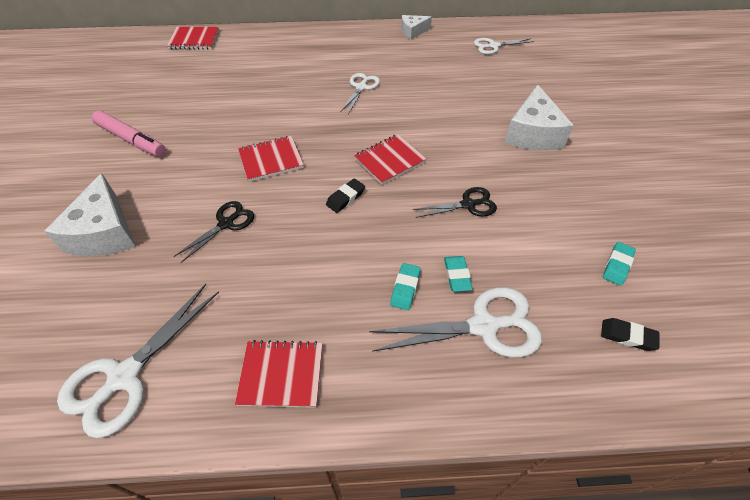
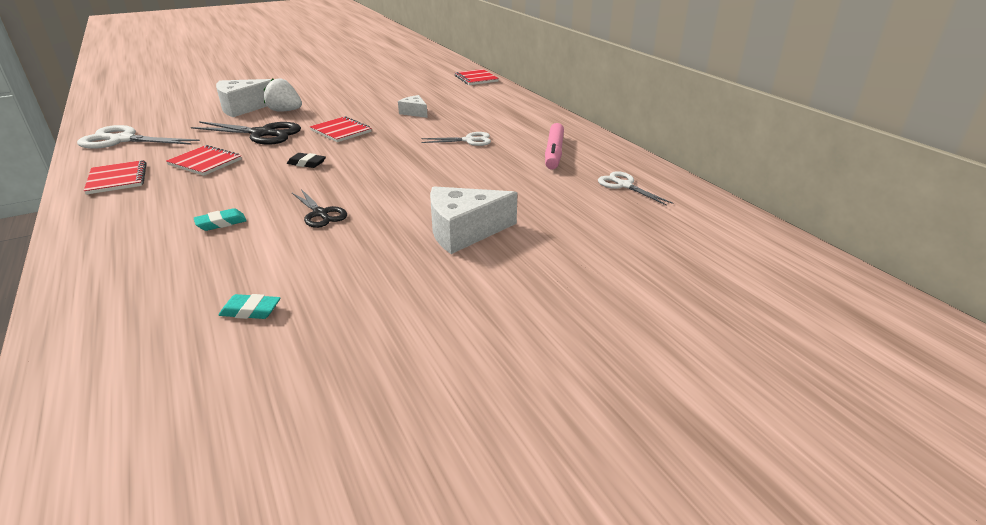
camera: 65 degrees right, 20 degrees down
pink marker [92,111,166,157] -> pink marker moved to [545,123,564,170]
black scissors [174,201,254,263] -> black scissors [191,121,301,145], size x1.67
red notebook [354,134,426,185] -> red notebook moved to [166,145,241,176]
white scissors [369,287,542,358] -> none
turquoise eraser [390,263,421,310] -> none
white cheese [401,15,432,40] -> white cheese moved to [398,95,428,118]
black eraser [601,318,660,351] -> none
none -> white strawberry [264,78,302,112]

